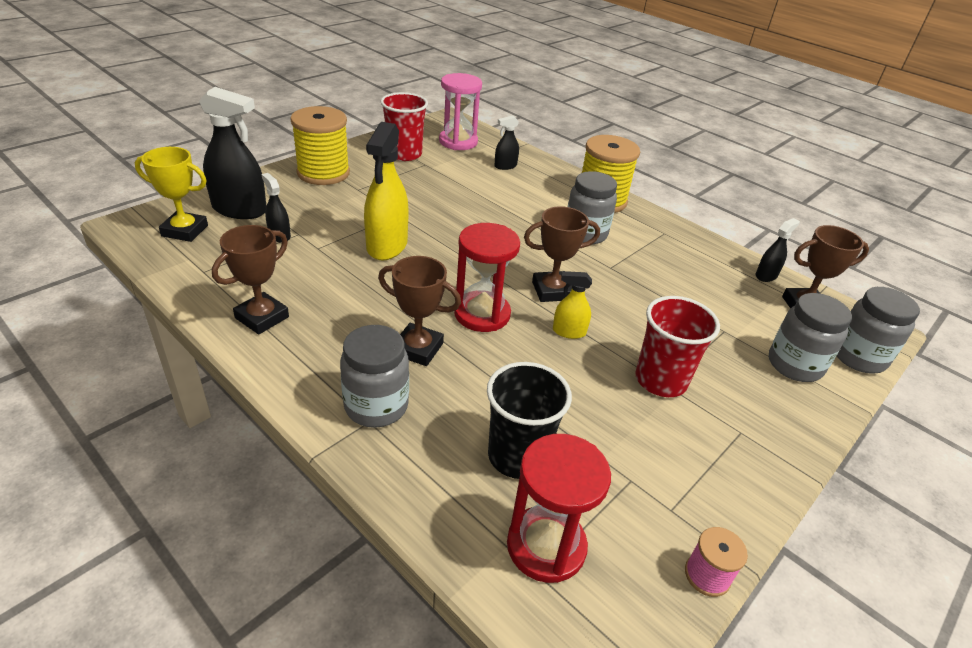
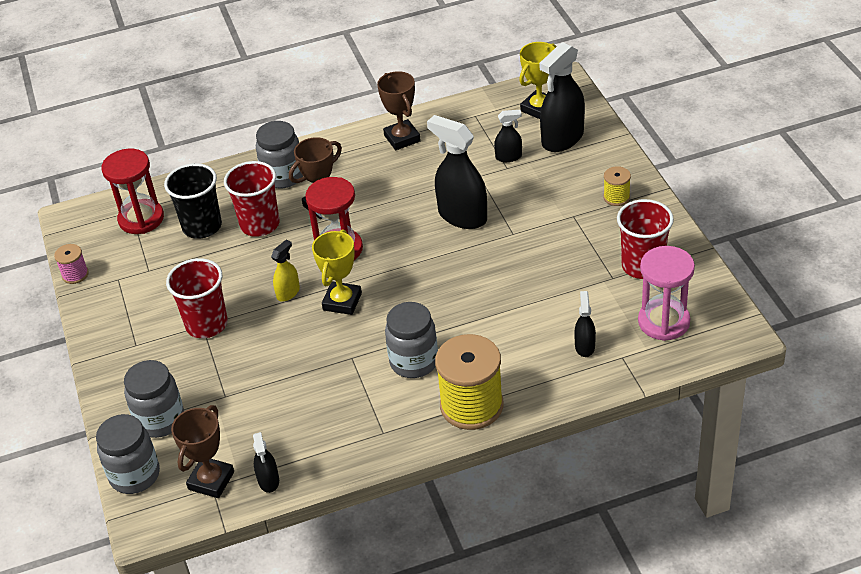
camera: 125 degrees right, 5 degrees up
yellow spool [290,106,350,185] -> yellow spool [603,166,631,206], size x0.47
yellow spray bottle [364,122,409,260] -> black spray bottle [427,115,487,229]
brown trophy [524,206,600,302] -> yellow trophy [312,230,362,315]
none -> red cup [224,161,279,237]

